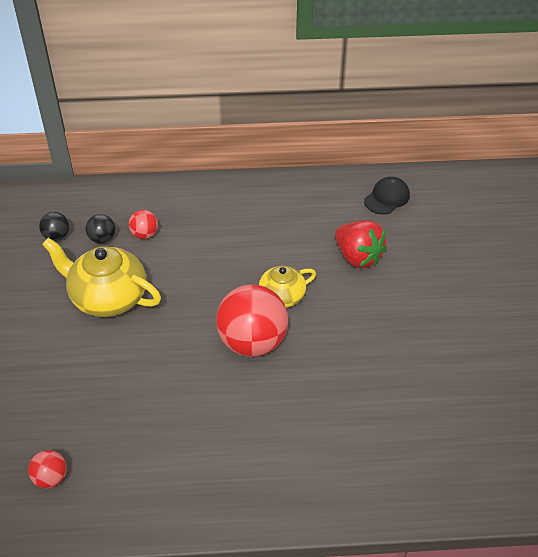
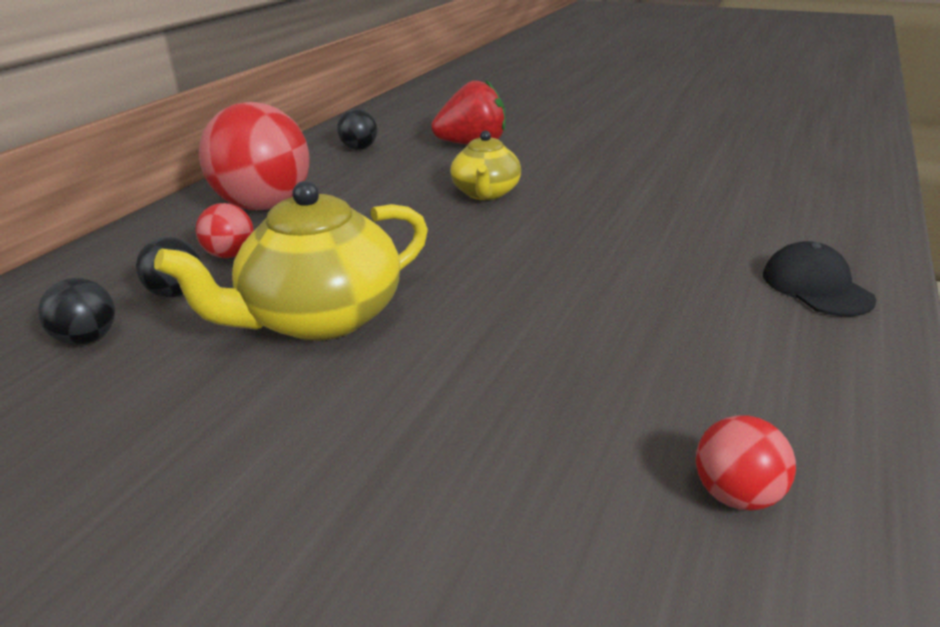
camera: 60 degrees left, 15 degrees down
red ball [216,285,288,357] -> red ball moved to [199,102,310,210]
black cap [364,177,410,214] -> black cap moved to [763,241,876,316]
none -> black ball [337,109,377,150]

